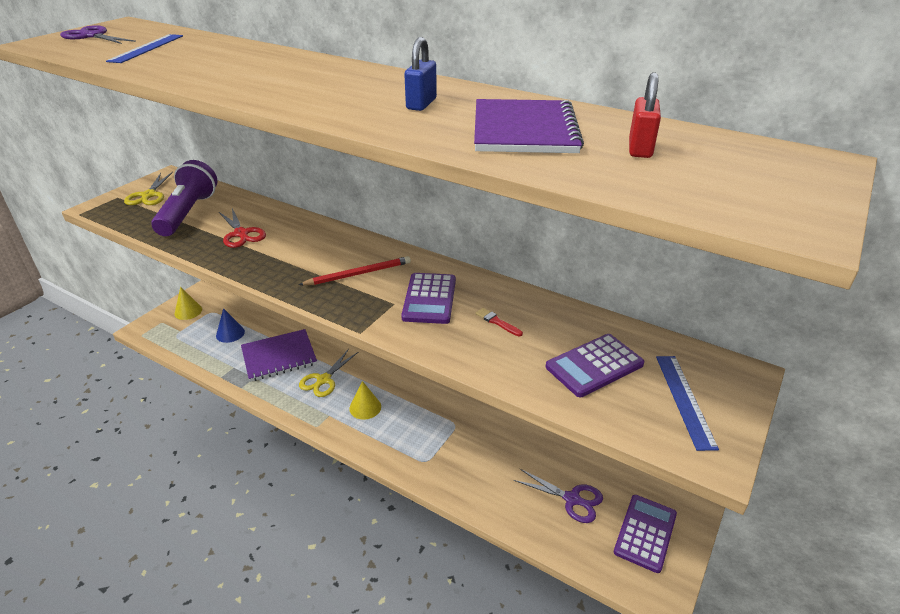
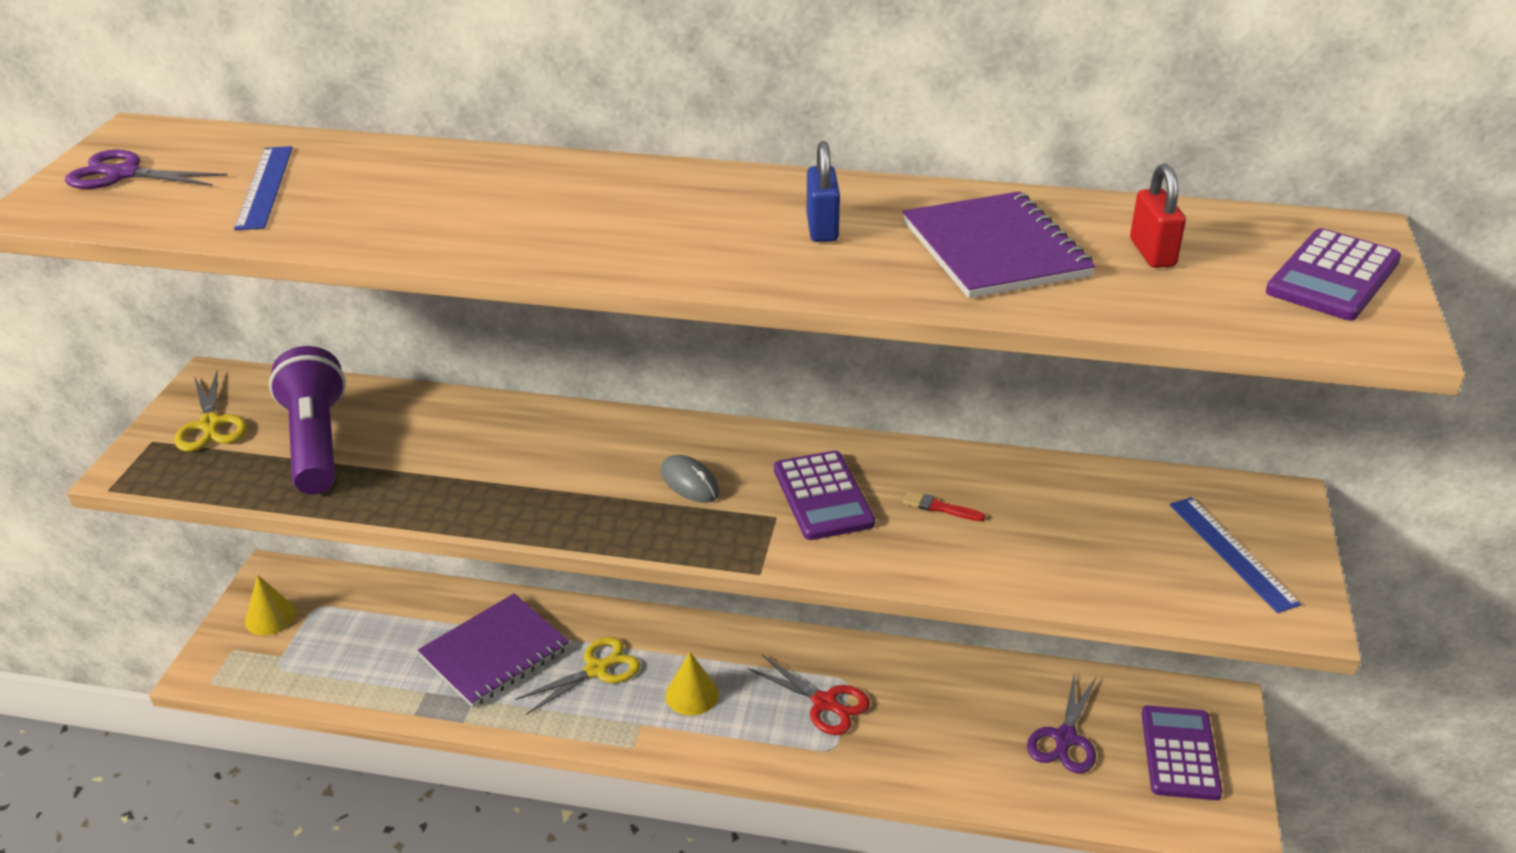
camera: 20 degrees left, 0 degrees up
blue cone [216,308,245,343] -> none
red scissors [219,209,266,248] -> red scissors moved to [748,655,870,735]
red pencil [299,256,411,285] -> grey mouse [660,455,720,503]
yellow scissors [299,349,358,397] -> yellow scissors turned 135 degrees counterclockwise [515,637,640,715]
purple scissors [513,469,603,523] -> purple scissors turned 105 degrees clockwise [1027,671,1097,773]
purple calculator [546,334,644,397] -> purple calculator moved to [1266,228,1401,321]

